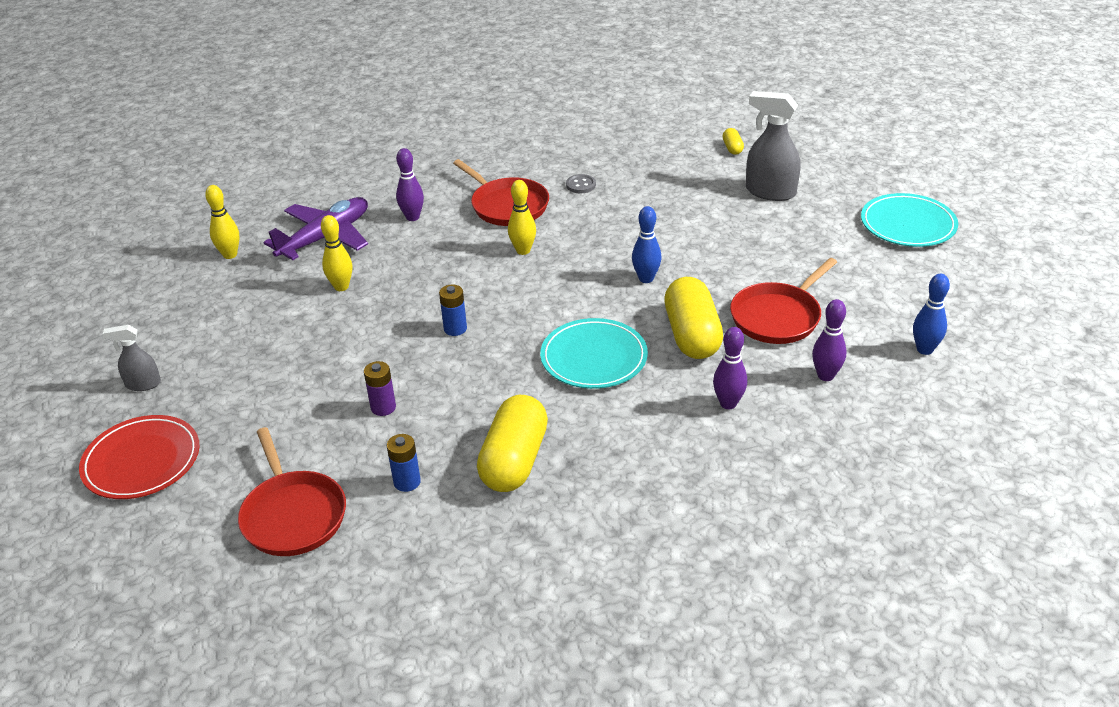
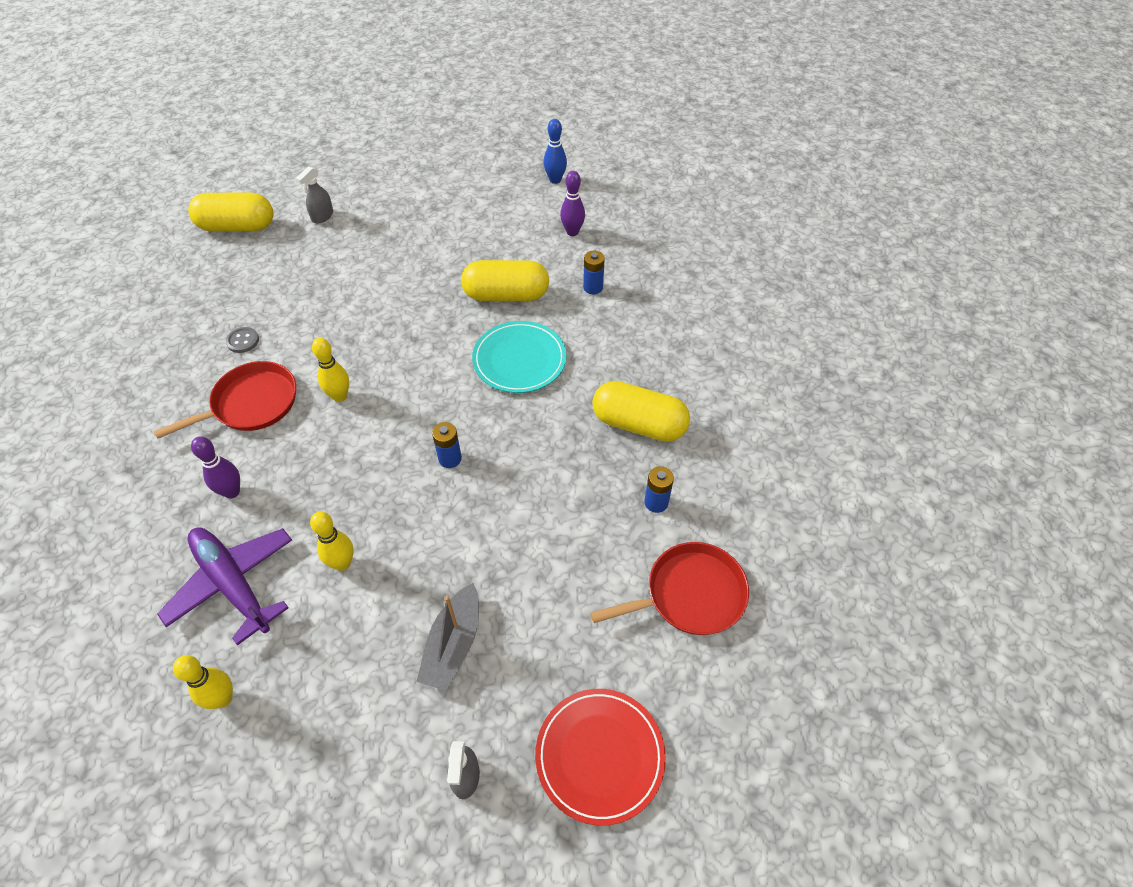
camera: 85 degrees left, 15 degrees up
purple battery [364,361,396,416] -> none
blue bowling pin [632,206,662,283] -> none
purple bowling pin [713,327,747,409] -> blue battery [583,251,605,294]
yellow capsule [723,128,744,155] -> yellow capsule [188,192,273,232], size x2.29
red pan [730,258,837,344] -> none
grey spray bottle [746,91,801,201] -> grey spray bottle [296,166,333,223], size x0.57
turquoise plate [861,193,958,247] -> none
none -> grey boat [416,583,479,691]

